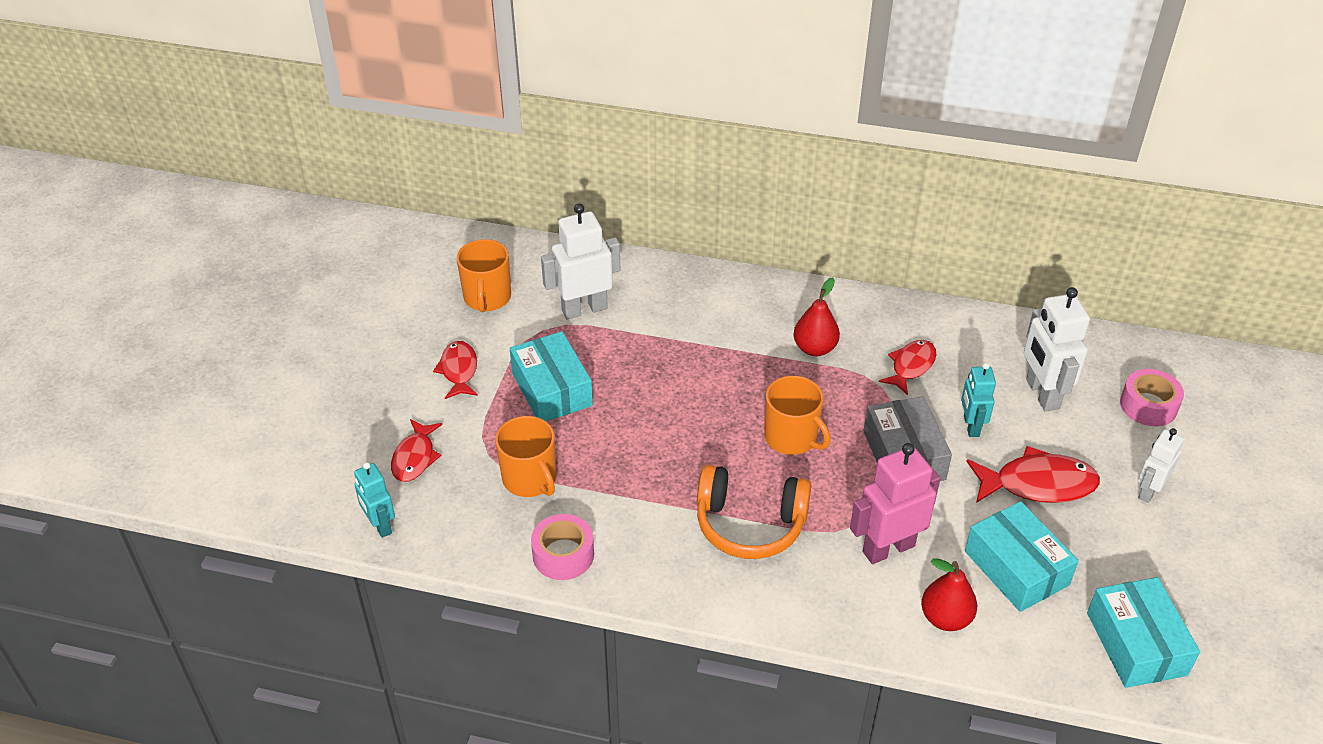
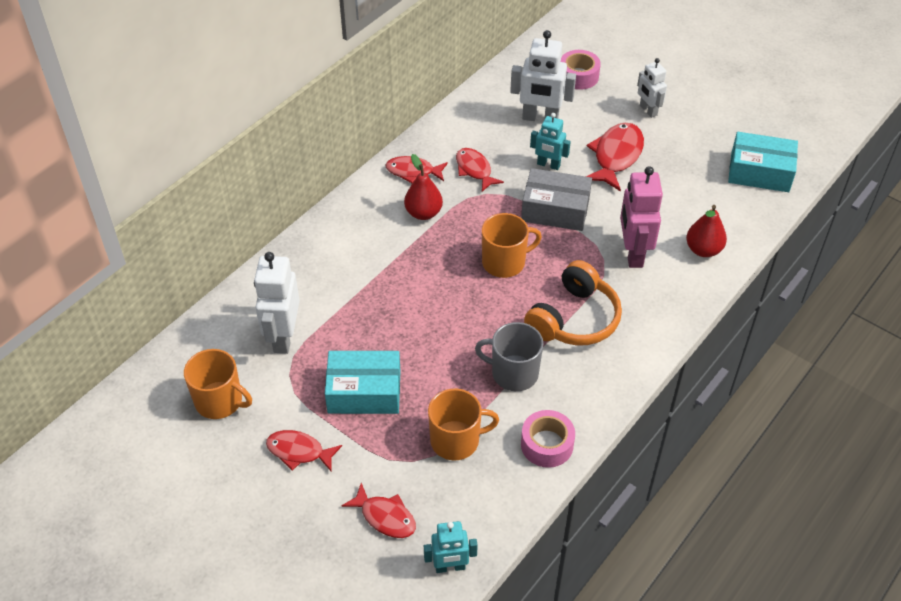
camera: 65 degrees left, 5 degrees up
turquoise box [965,501,1079,612] -> none
none -> red fish [385,156,448,183]
none -> grey mug [475,322,543,391]

